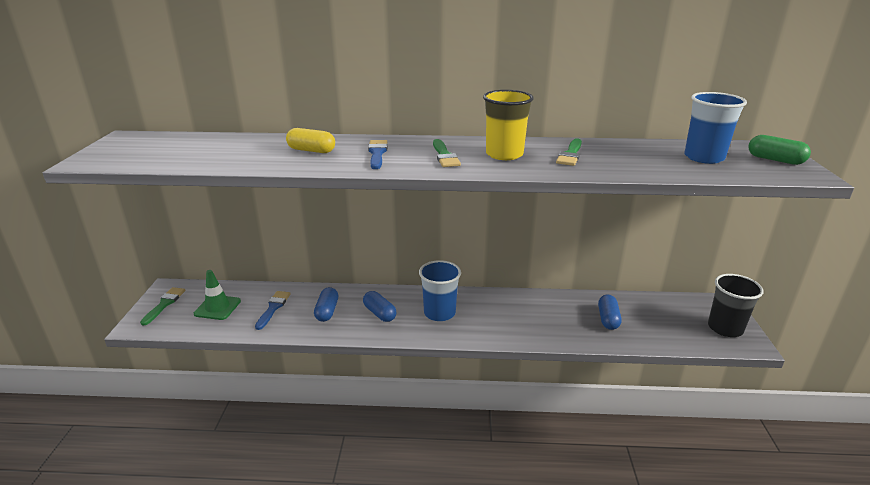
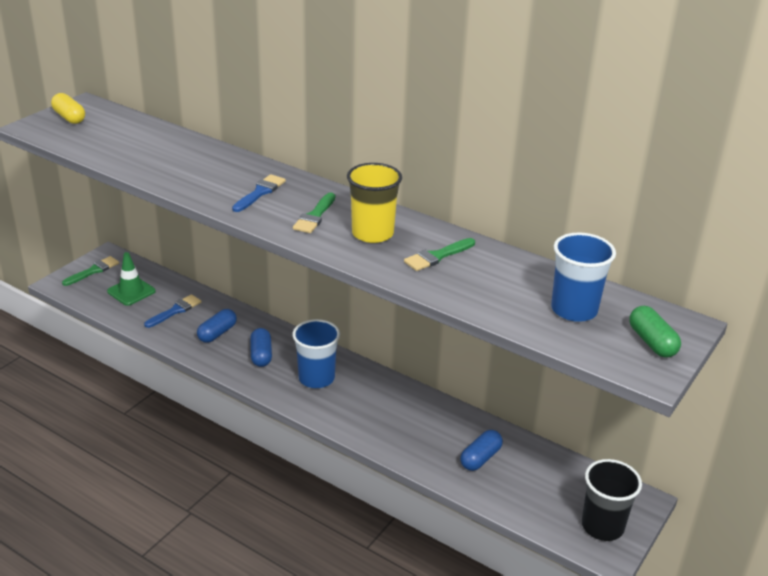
camera: 30 degrees right, 5 degrees up
yellow capsule [286,128,335,153] -> yellow capsule moved to [51,93,85,124]

